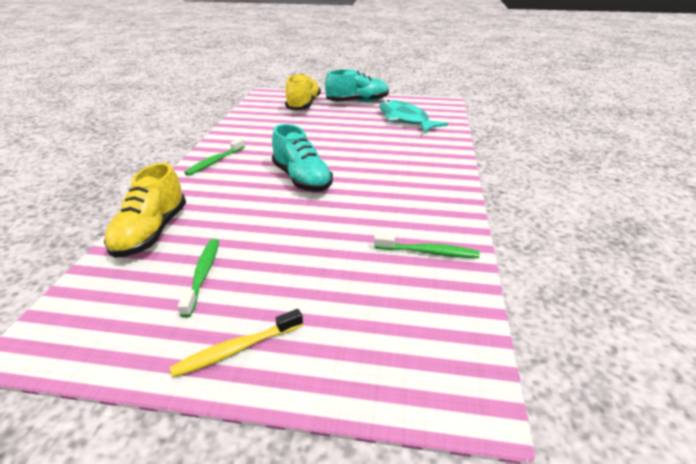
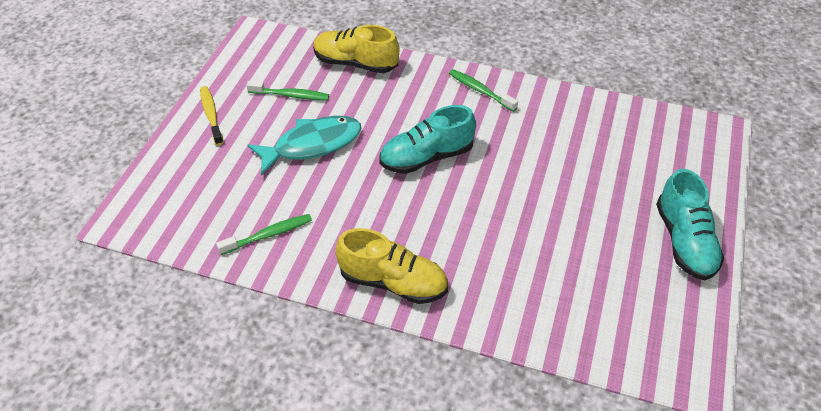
camera: 100 degrees right, 15 degrees up
yellow shoe [285,73,321,110] -> yellow shoe moved to [335,228,448,304]
green toothbrush [374,234,480,258] -> green toothbrush turned 135 degrees counterclockwise [216,214,312,255]
turquoise fish [379,100,448,133] -> turquoise fish moved to [248,116,361,176]

